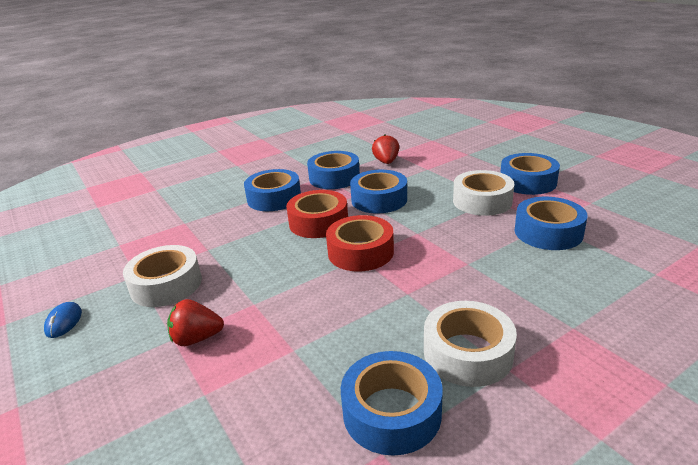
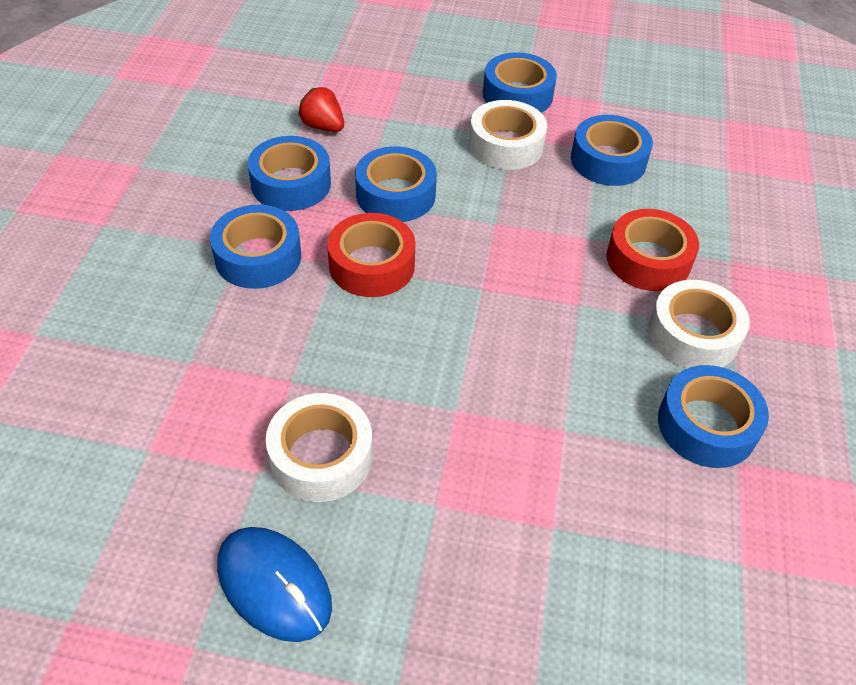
camera: 50 degrees left, 20 degrees up
blue mouse [44,302,82,338] -> blue mouse [217,527,332,642], size x1.91
red strawberry [167,299,224,346] -> none
red tape [326,215,394,271] -> red tape moved to [607,209,699,291]

